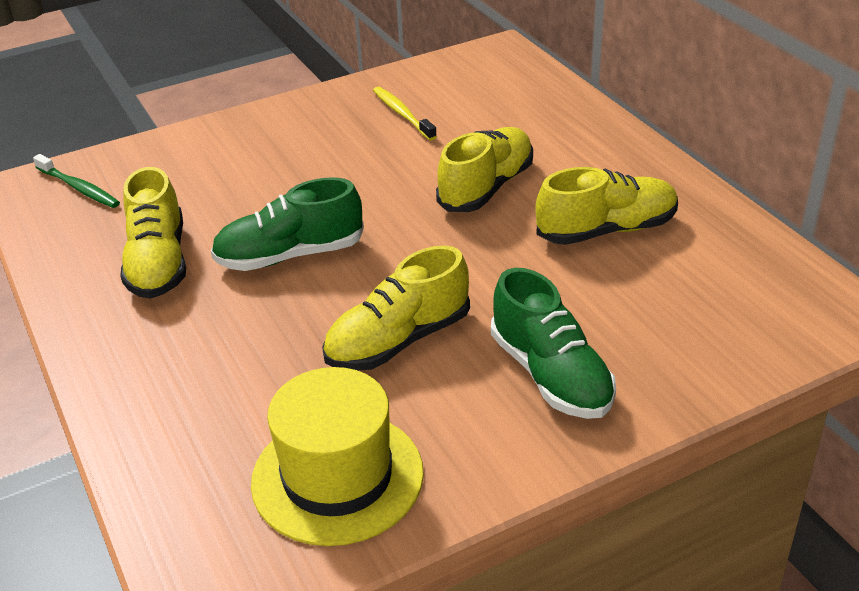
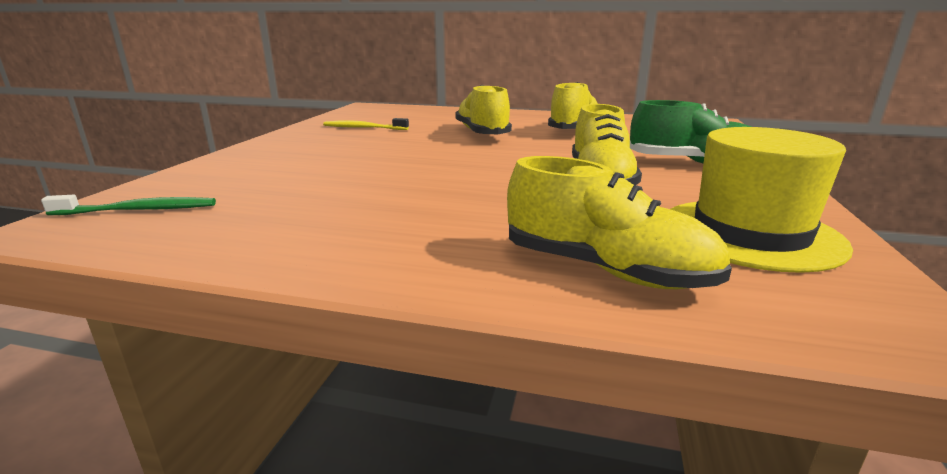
camera: 50 degrees left, 15 degrees down
yellow shoe [120,167,186,299] -> yellow shoe moved to [507,156,732,289]
green shoe [211,177,364,271] -> none

